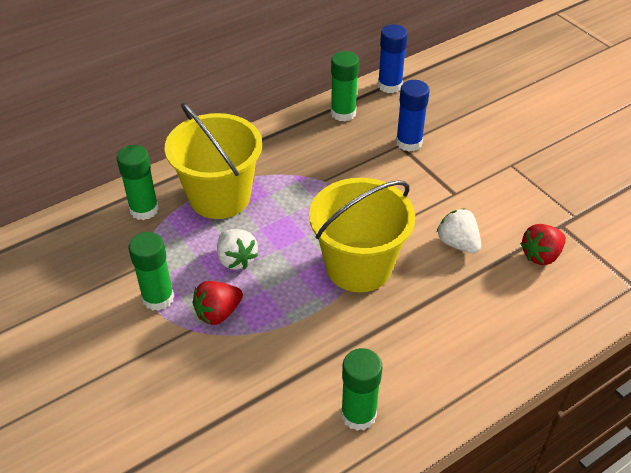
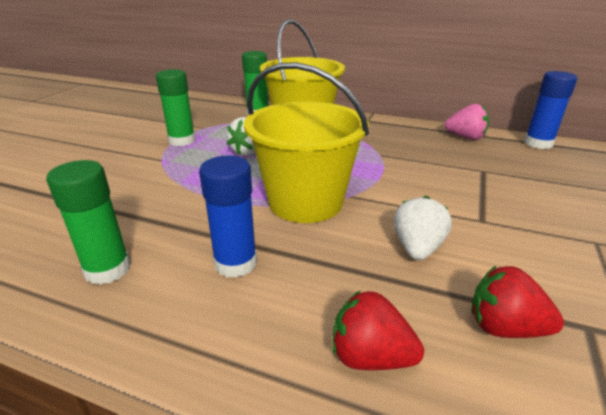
camera: 55 degrees right, 15 degrees down
red strawberry [192,281,243,325] -> red strawberry moved to [333,290,424,370]
green glue stick [331,51,359,122] -> pink strawberry [444,104,489,140]
blue glue stick [396,80,430,152] -> blue glue stick moved to [199,156,257,278]

